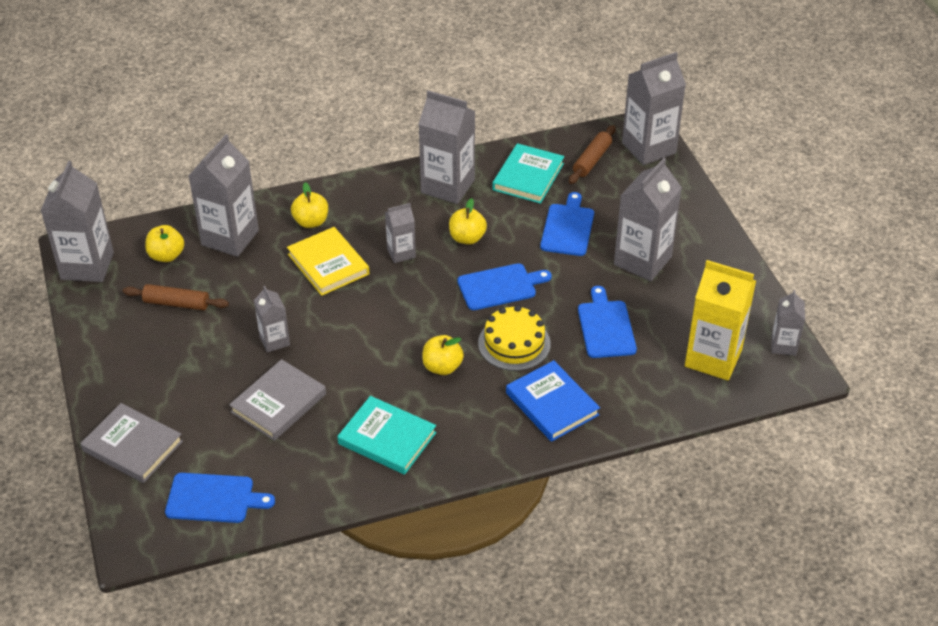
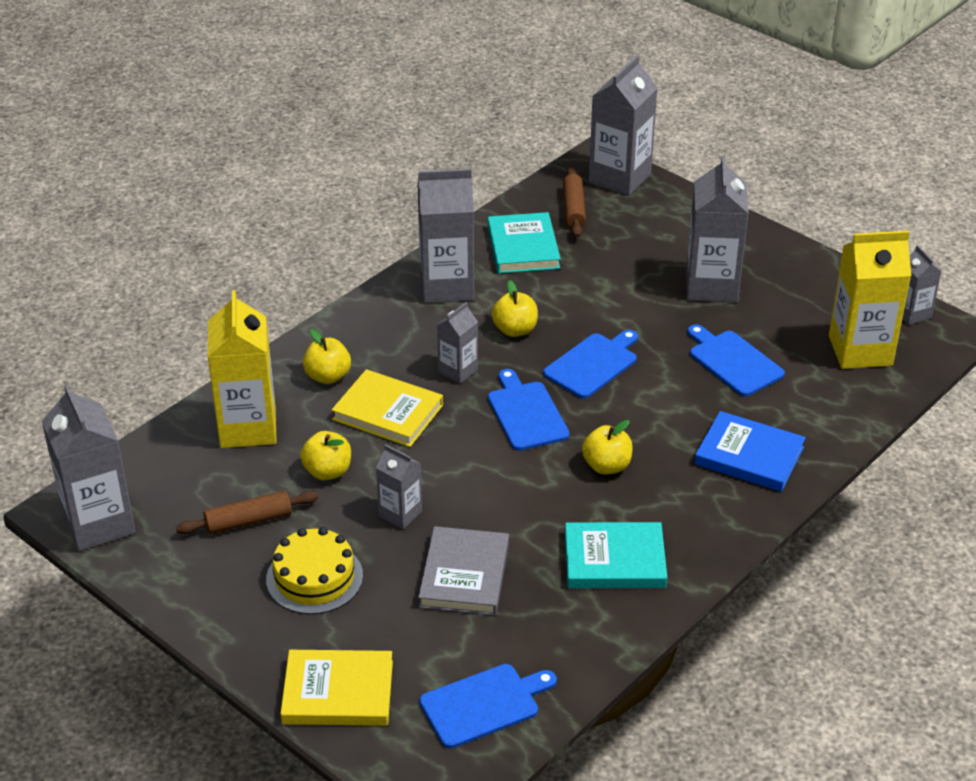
camera: 30 degrees left, 5 degrees down
grey book [80,403,183,483] -> yellow book [280,650,393,726]
yellow apple [145,225,184,262] -> yellow apple moved to [300,431,351,480]
grey carton [189,134,259,257] -> yellow carton [208,290,277,448]
yellow cake [478,305,551,371] -> yellow cake moved to [266,527,363,614]
blue cutting board [540,192,594,256] -> blue cutting board moved to [488,369,570,451]

